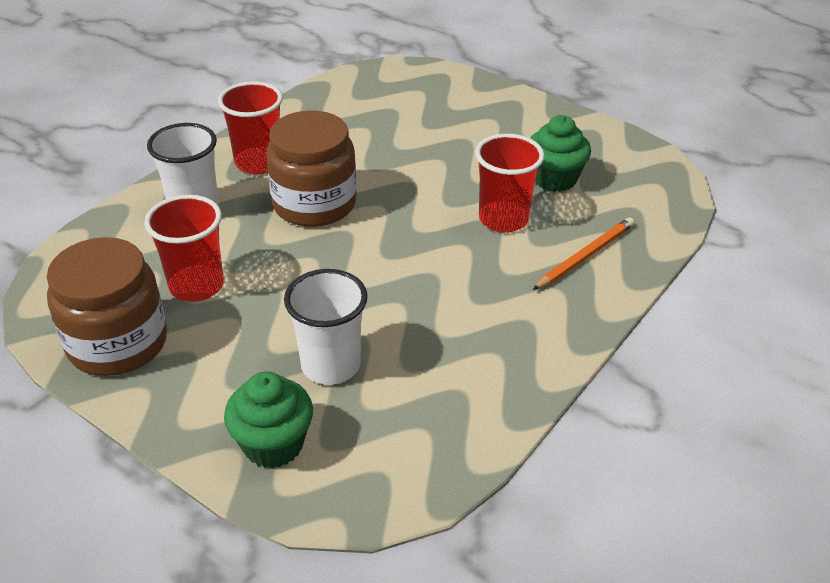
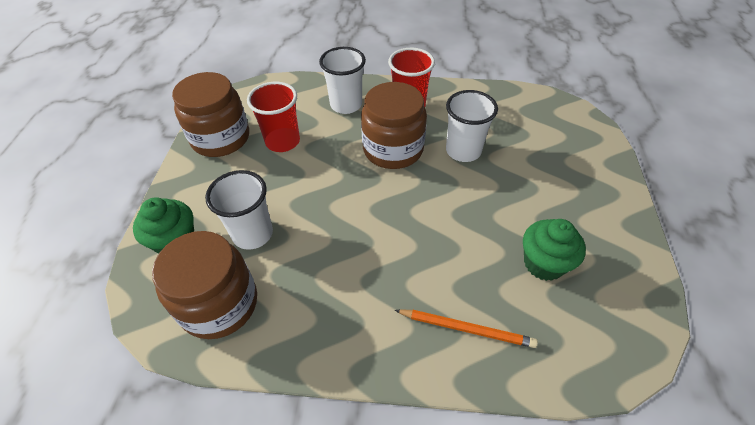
camera: 60 degrees right, 10 degrees up
red cup [475,134,544,233] -> none
none -> brown jar [152,231,257,339]
none -> white cup [446,90,498,162]

